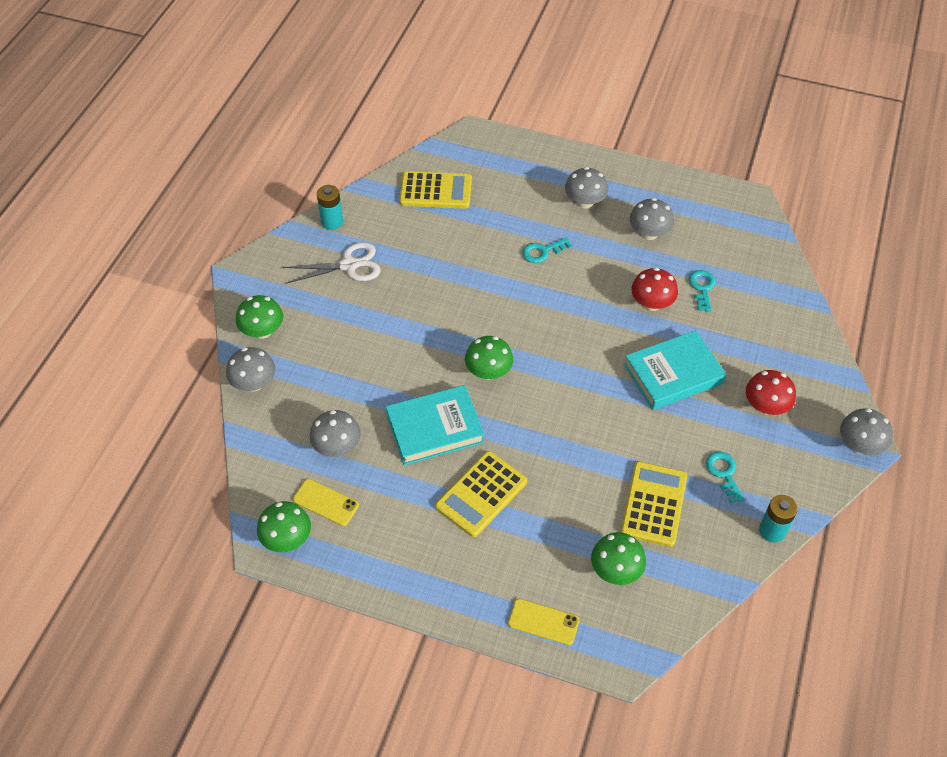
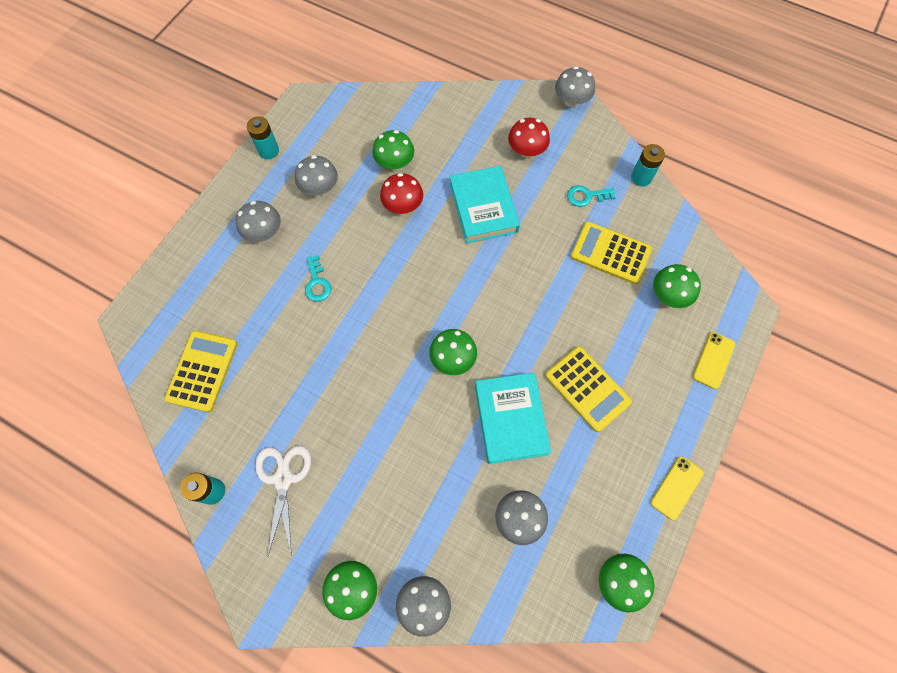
camera: 80 degrees left, 15 degrees up
yellow phone [293,479,359,526] -> yellow phone moved to [651,456,704,520]
turquoise key [689,270,716,311] -> green mushroom [372,130,414,170]
none -> turquoise battery [247,116,279,159]

